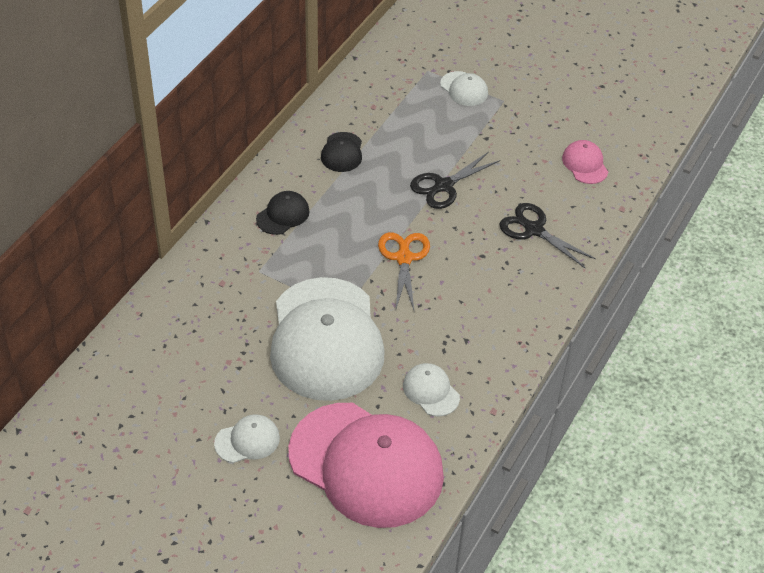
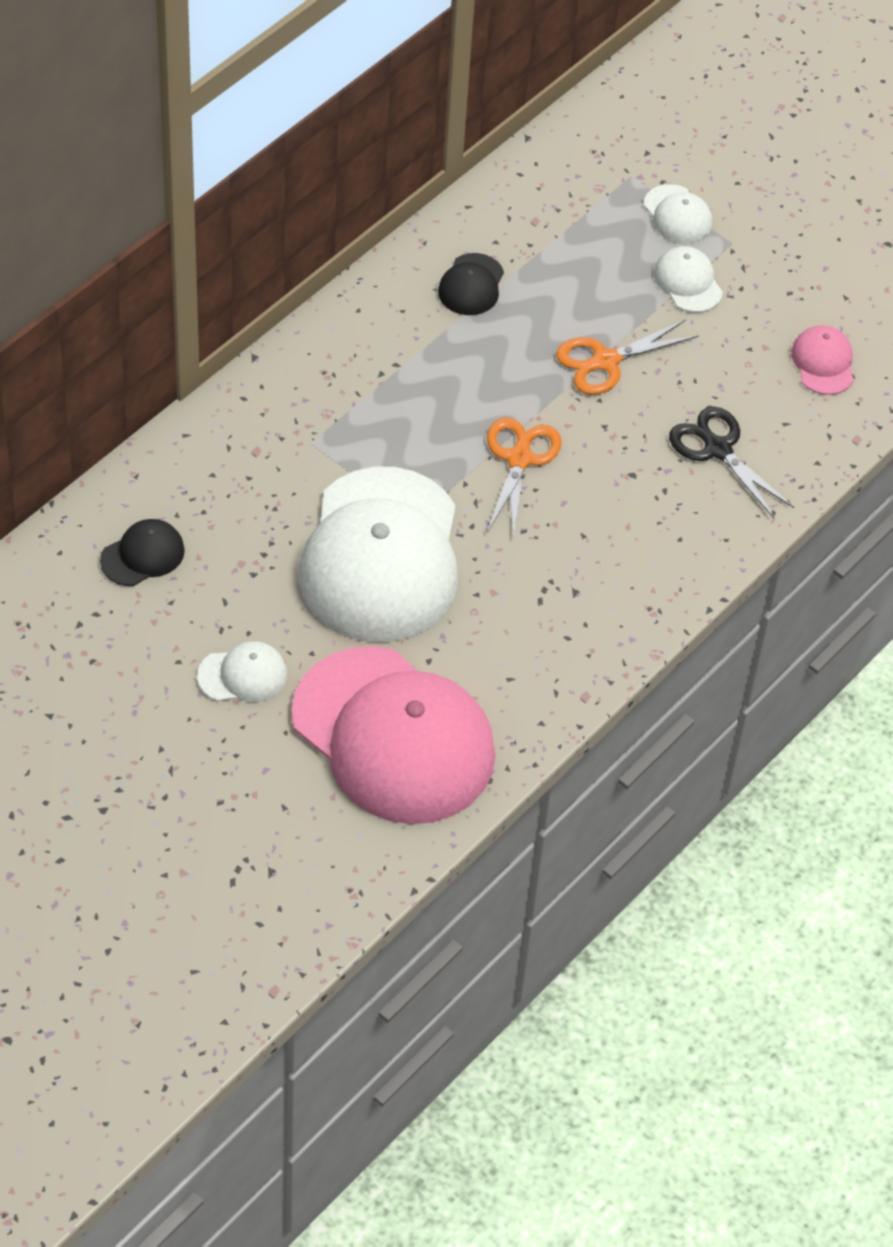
camera: 10 degrees right, 5 degrees up
black cap [256,191,310,235] -> black cap moved to [100,519,185,586]
white cap [403,363,460,417] -> white cap moved to [654,246,723,312]
black scissors [410,152,500,209] -> orange scissors [556,319,699,395]

